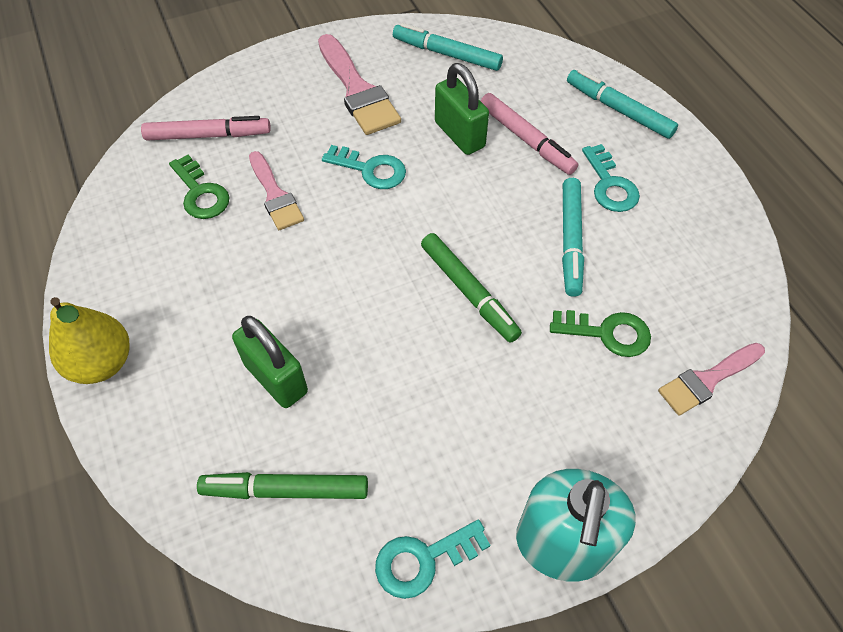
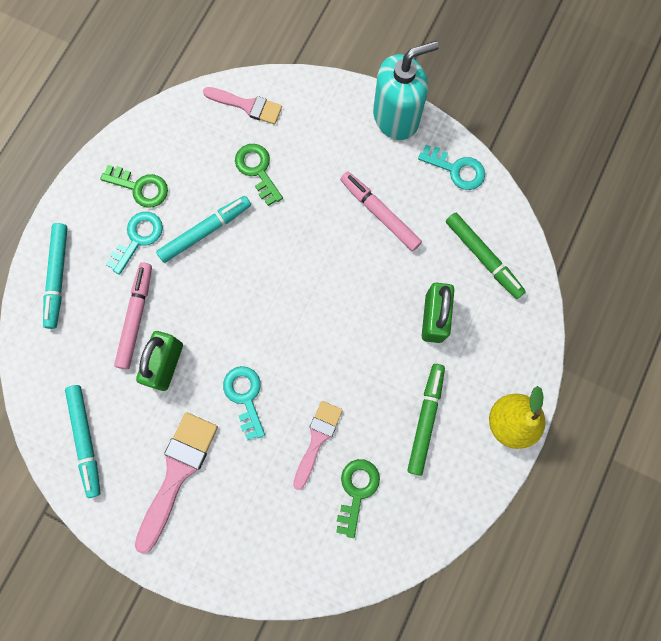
camera: 130 degrees left, 20 degrees up
pink marker [141,116,271,141] -> pink marker moved to [340,172,422,251]
green marker [421,233,522,343] -> green marker moved to [407,364,445,476]
none -> green key [100,165,168,208]

